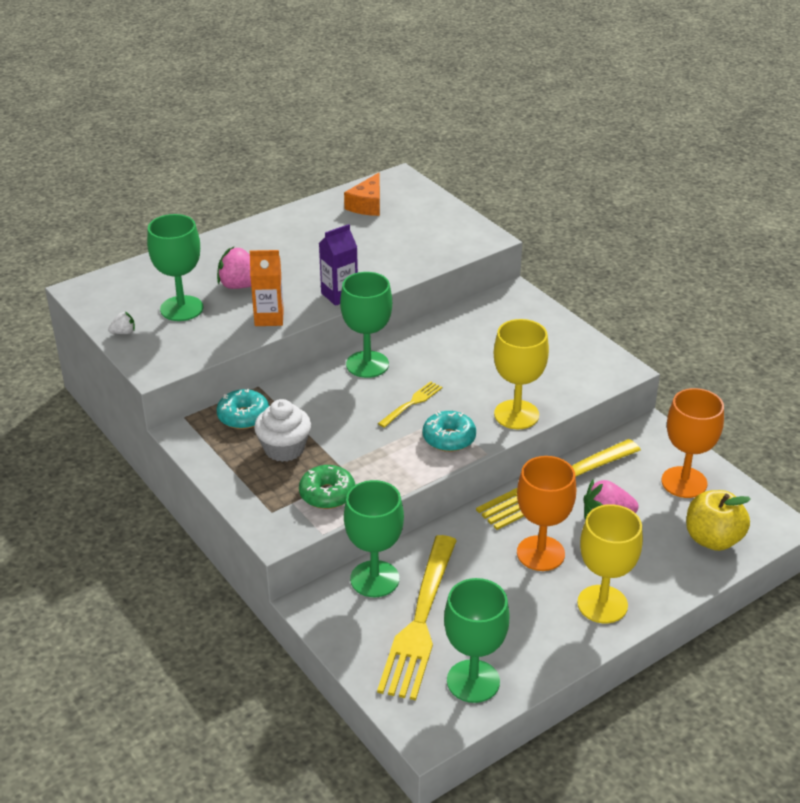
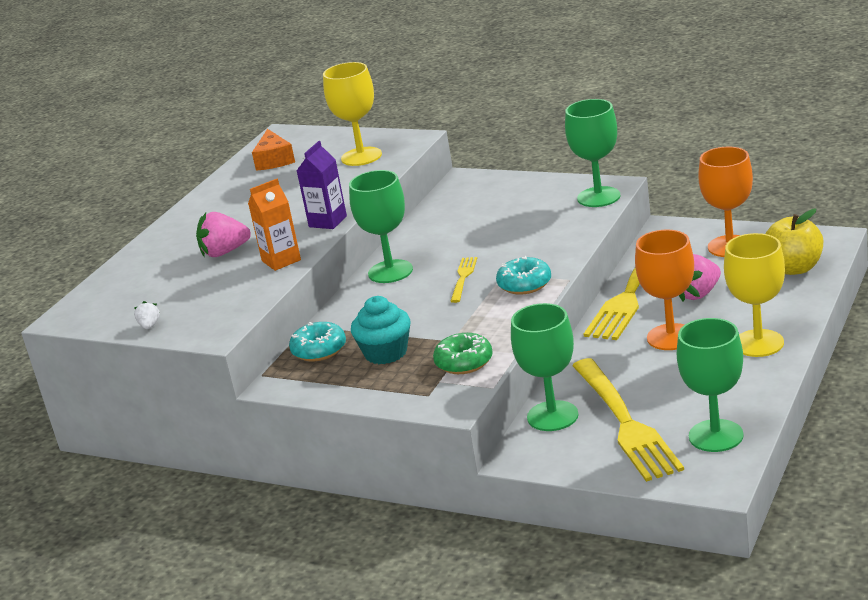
camera: 25 degrees left, 10 degrees down
white strawberry [108,312,135,334] -> white strawberry turned 45 degrees counterclockwise [134,301,160,329]
green goblet [147,214,203,321] -> green goblet moved to [565,99,620,207]
white cupcake [254,399,311,462] -> turquoise cupcake [351,296,410,364]
yellow goblet [494,319,549,429] -> yellow goblet moved to [323,62,382,166]

